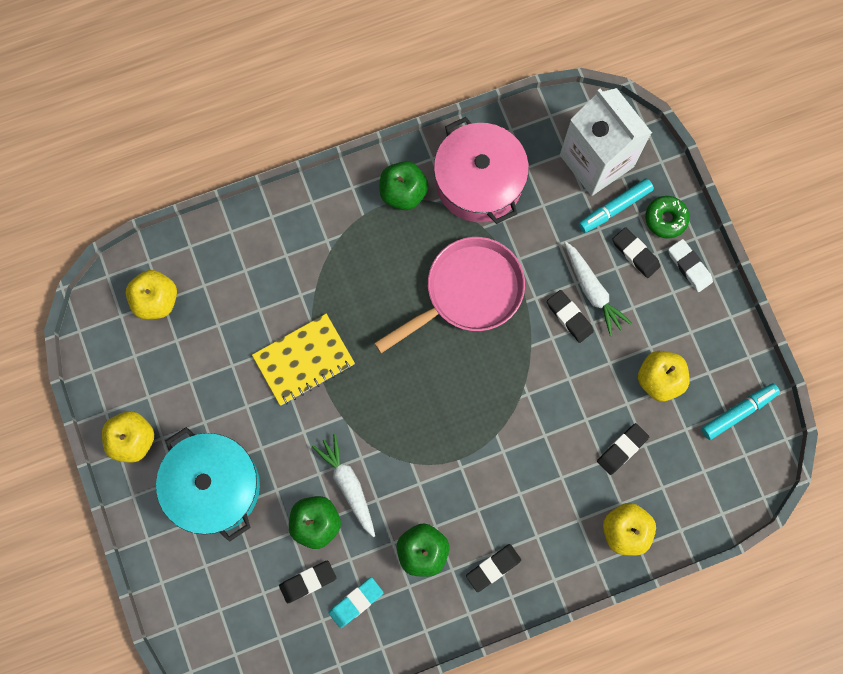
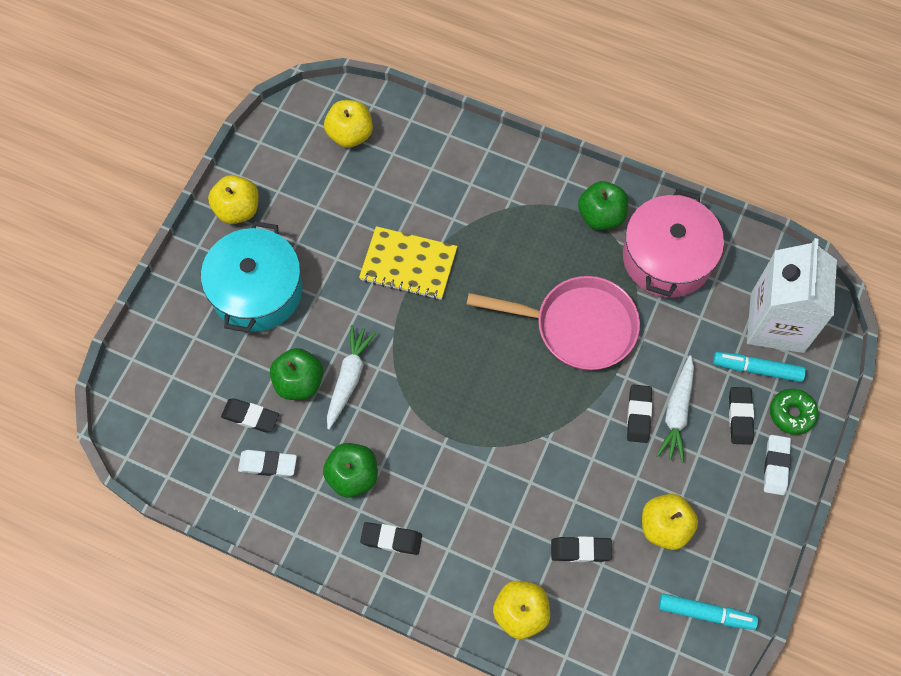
camera: 45 degrees right, 10 degrees down
turquoise eraser [329,577,384,628] -> white eraser [238,450,297,477]

